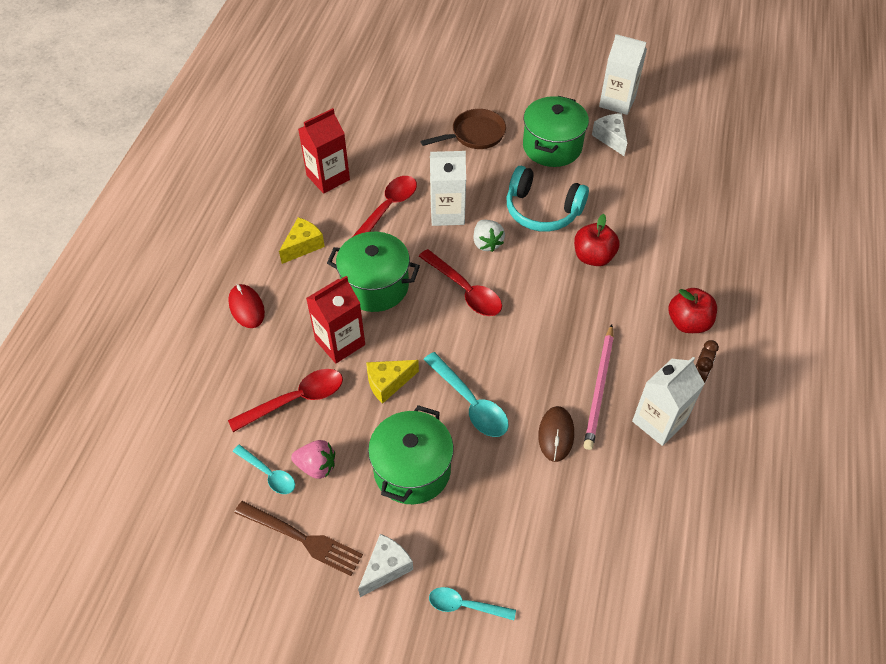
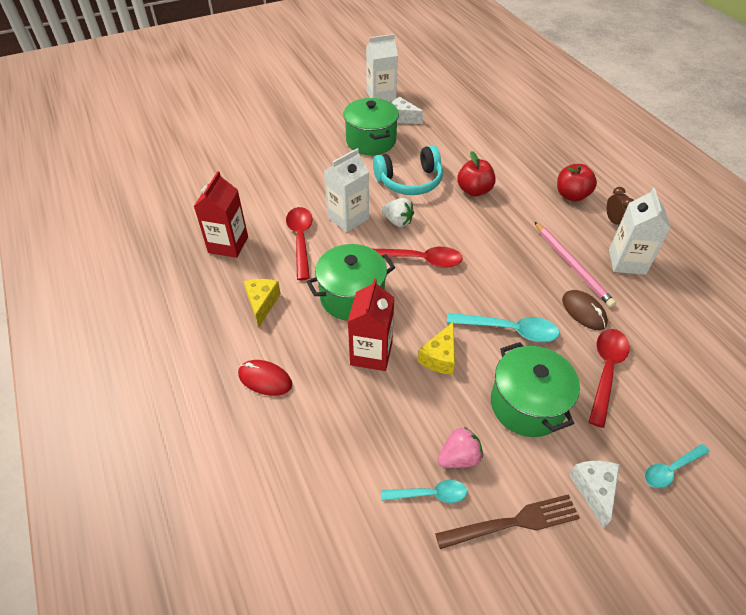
camera: 40 degrees left, 5 degrees down
red spoon [228,369,343,432] -> red spoon moved to [589,329,630,428]
brown pan [420,109,506,149] -> none

